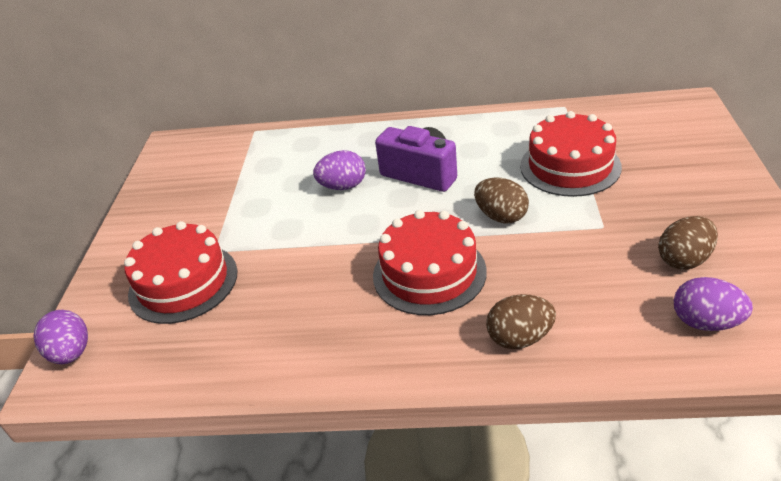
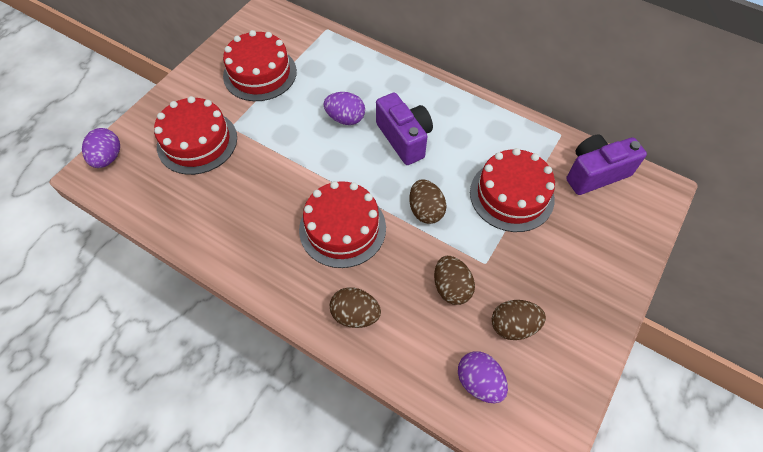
camera: 25 degrees right, 20 degrees up
none -> red cake [223,30,297,101]
none -> brown egg [434,256,475,305]
none -> purple camera [566,135,647,195]

